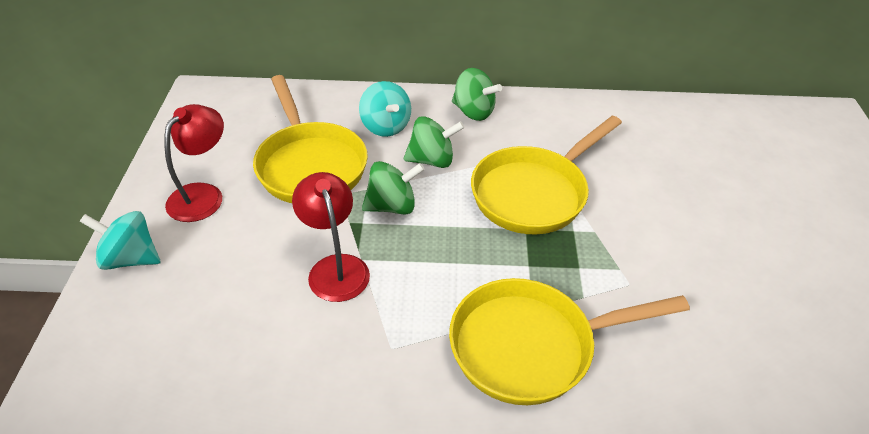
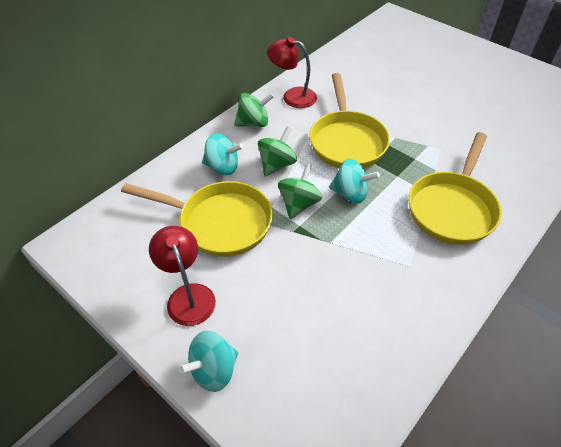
camera: 50 degrees left, 5 degrees up
red lamp [292,172,370,302] -> red lamp moved to [267,37,317,108]
none -> turquoise spinning top [329,159,380,203]

